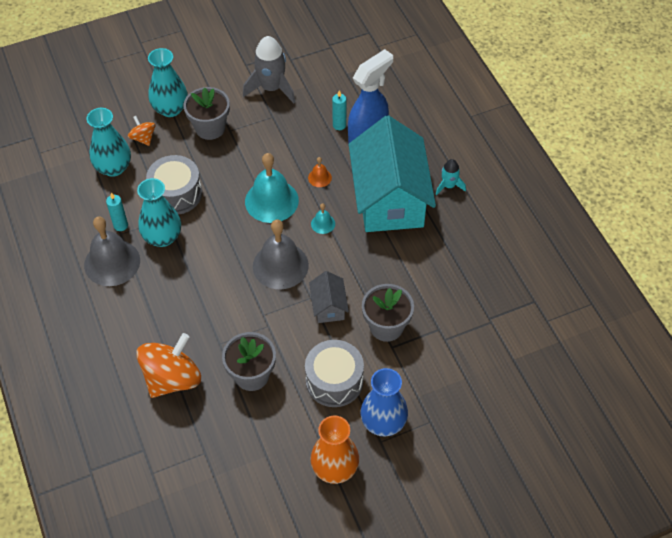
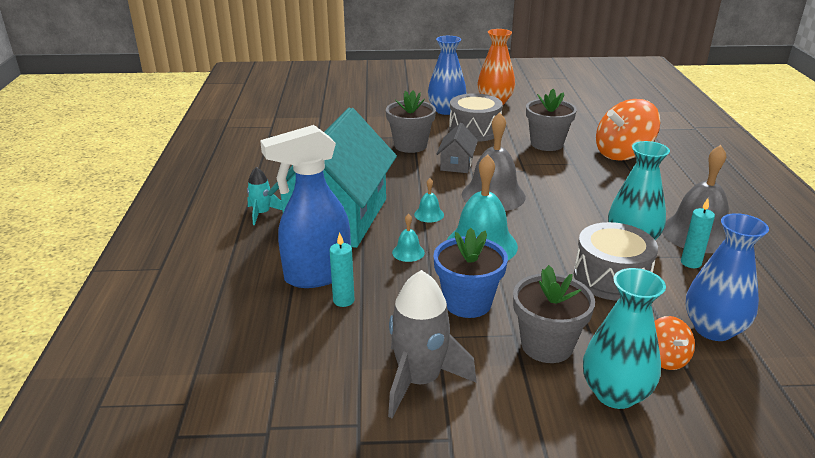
camera: 160 degrees left, 25 degrees down
turquoise vase [86,108,131,177] -> blue vase [685,213,769,341]
orange bell [308,157,332,187] -> turquoise bell [392,214,425,262]
none -> blue flower pot [433,228,508,318]

